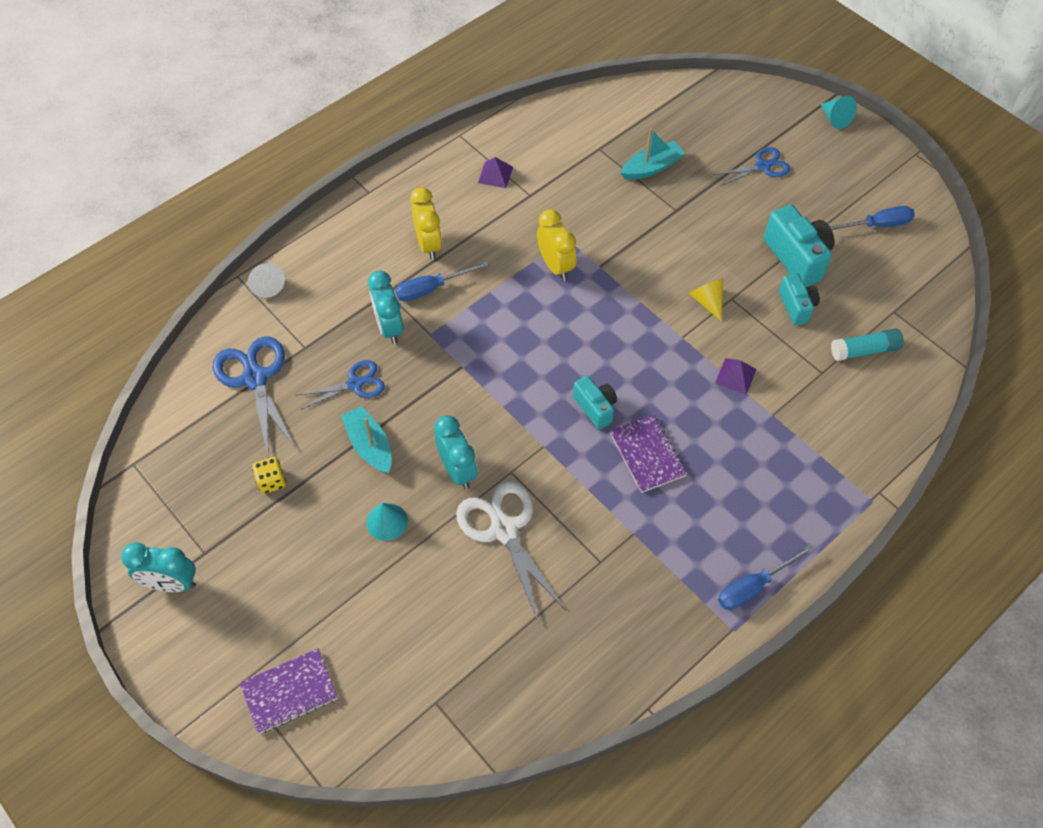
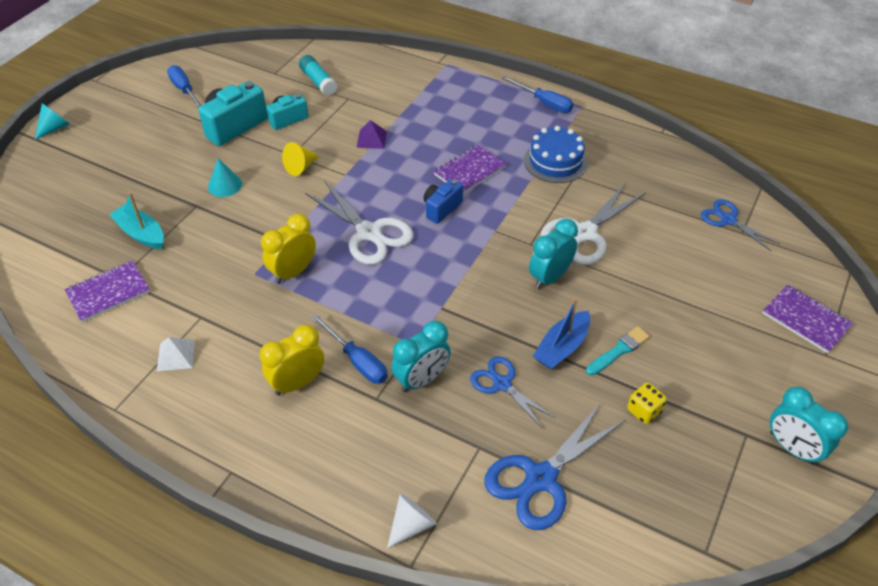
camera: 110 degrees left, 10 degrees down
turquoise clock [121,542,196,592] -> turquoise clock turned 150 degrees clockwise [770,387,848,465]
turquoise boat [341,406,392,474] -> blue boat [533,298,590,370]
turquoise cone [366,503,408,541] -> turquoise cone moved to [208,159,242,197]
purple pyramid [478,157,513,188] -> white pyramid [157,337,195,371]
turquoise camera [573,376,617,430] -> blue camera [424,179,463,224]
blue scissors [714,147,790,186] -> blue scissors moved to [701,199,780,251]
none -> purple notebook [65,261,150,322]
none -> white scissors [305,181,413,265]
none -> blue cake [524,126,588,183]
none -> turquoise brush [586,326,650,375]

